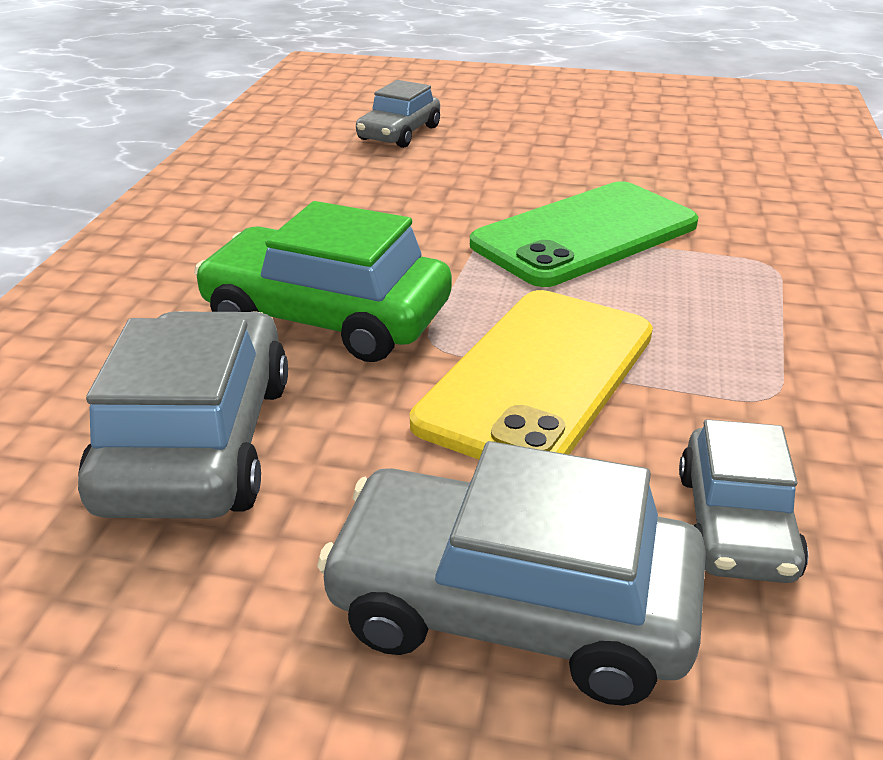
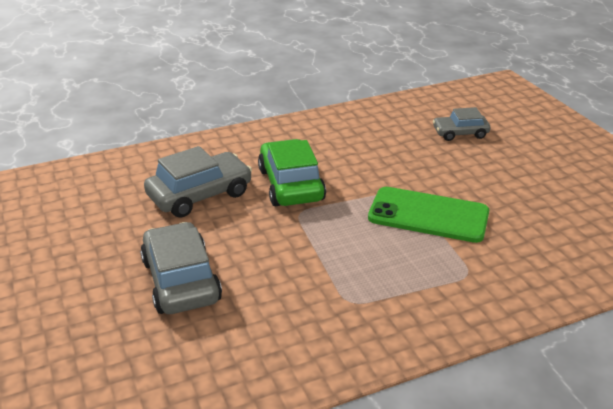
camera: 55 degrees right, 0 degrees up
yellow phone [410,290,653,460] -> none
grey car [679,419,809,583] -> none

